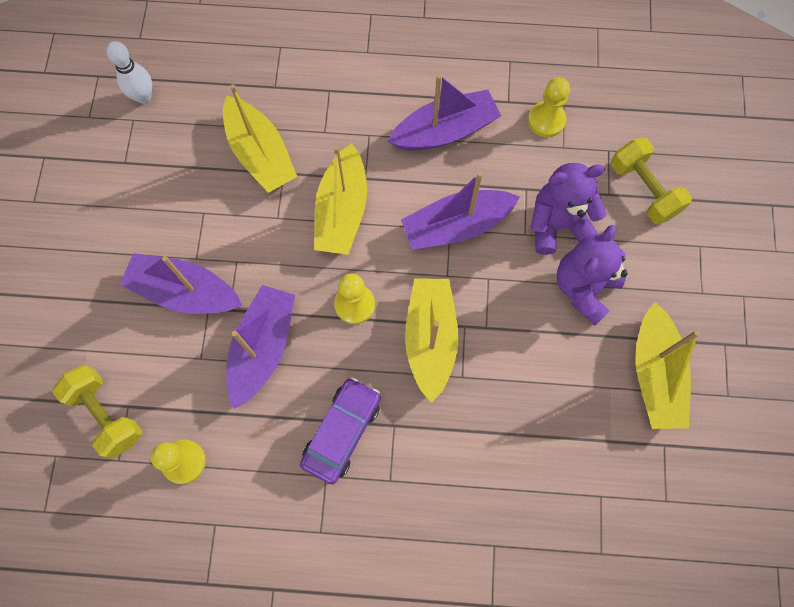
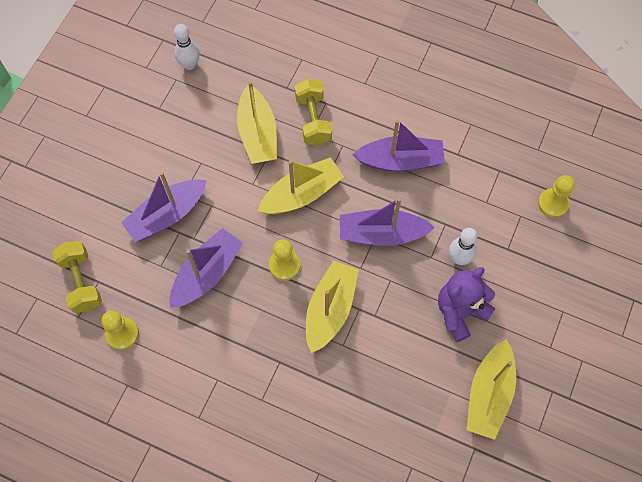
camera: 20 degrees right, 5 degrees down
purple boat [119,253,242,314] -> purple boat turned 75 degrees counterclockwise [121,172,207,242]
purple car [300,377,381,484] -> none
yellow boat [314,143,367,255] -> yellow boat turned 150 degrees counterclockwise [258,157,344,214]
yellow pawn [528,77,570,137] -> yellow pawn moved to [538,175,575,218]
purple teddy bear [530,163,607,255] -> white bowling pin [449,228,477,265]
yellow dumbbell [611,137,692,225] -> yellow dumbbell moved to [295,79,332,146]

